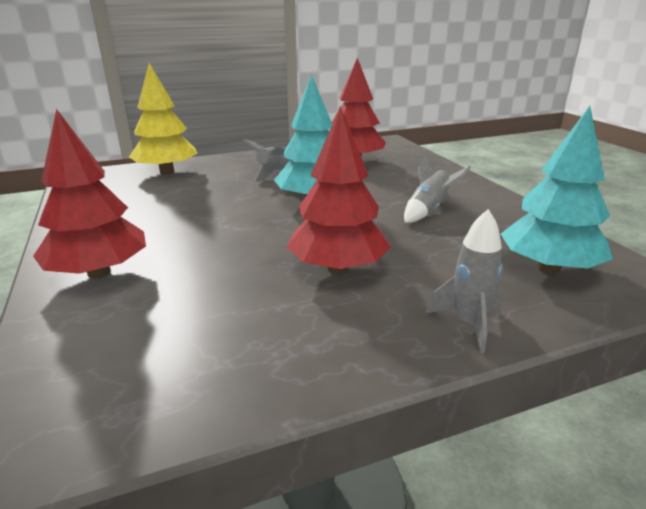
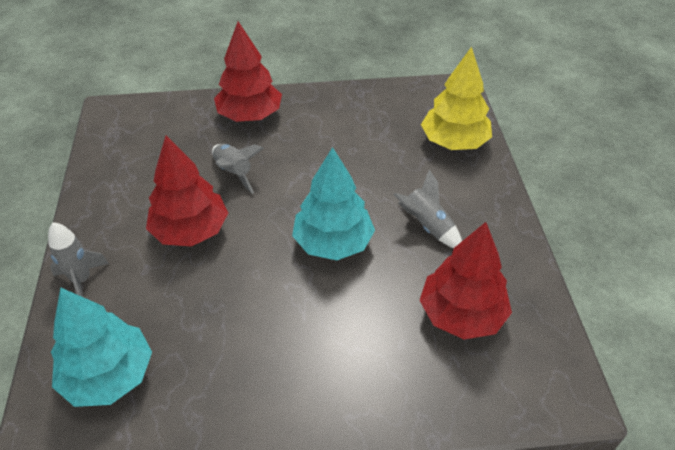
camera: 105 degrees right, 20 degrees up
grey rocket [404,157,471,223] -> grey rocket moved to [212,144,264,194]

